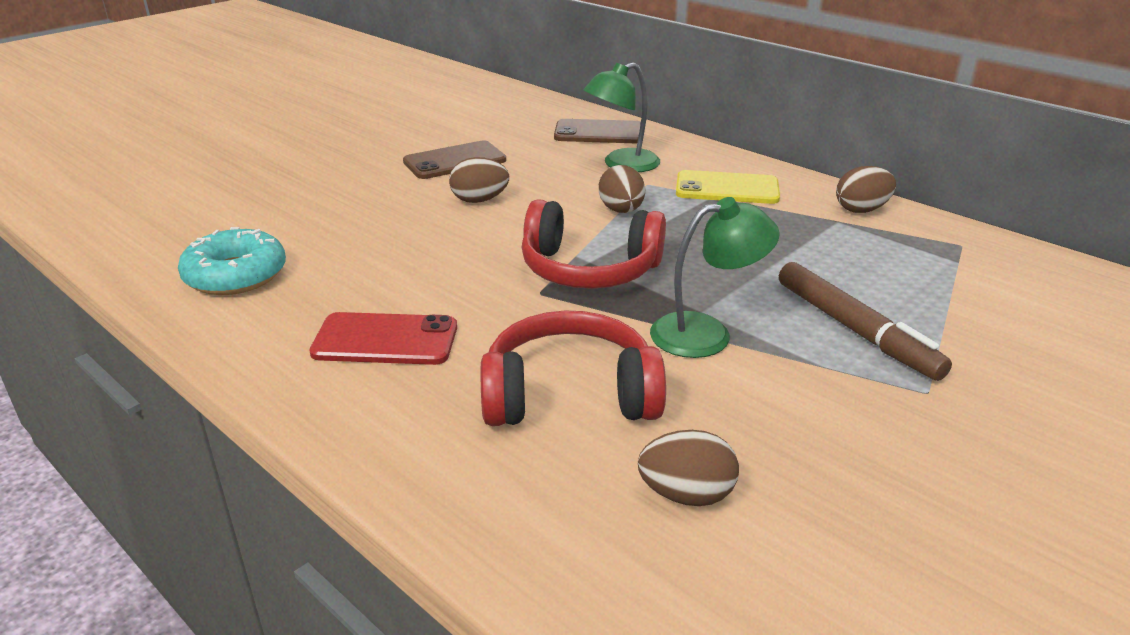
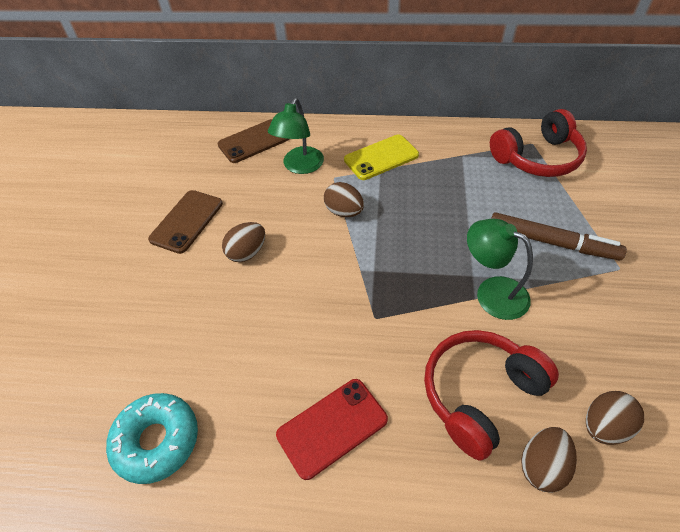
camera: 35 degrees left, 20 degrees up
red headphones [522,199,666,289] -> red headphones moved to [490,109,587,177]
green lamp [650,197,780,358] -> green lamp turned 90 degrees counterclockwise [467,219,533,320]
brown egg [836,166,896,213] -> brown egg moved to [521,427,577,493]

